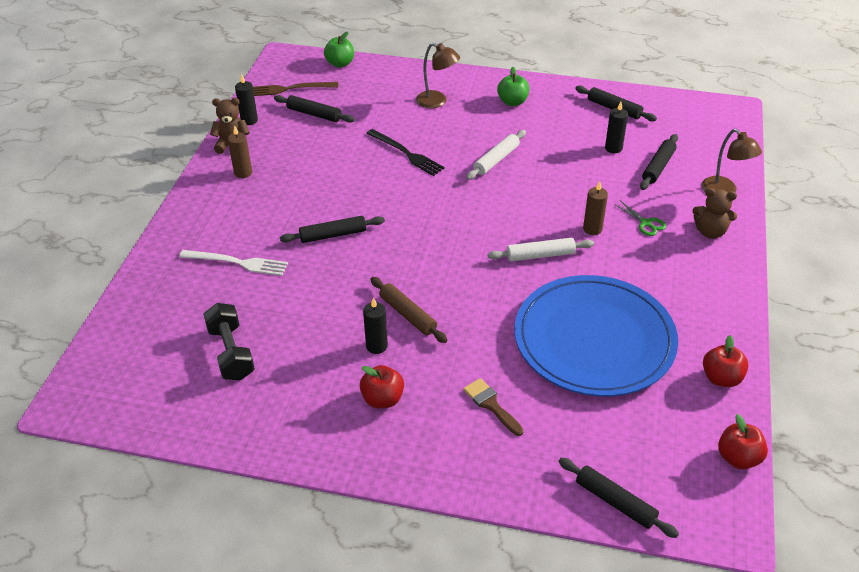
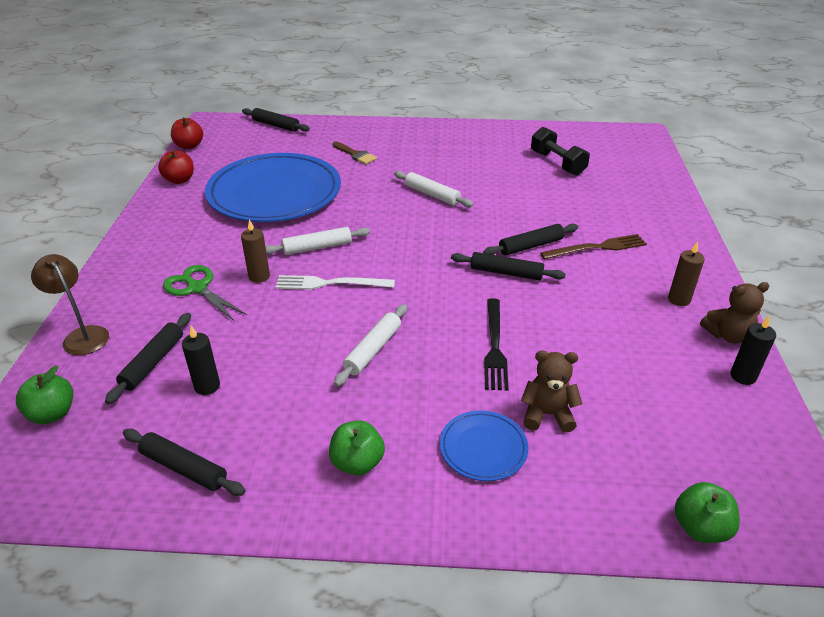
camera: 170 degrees right, 5 degrees down
white fork [179,250,288,276] -> white fork moved to [276,275,395,290]
brown fork [253,82,338,96] -> brown fork moved to [540,234,647,259]
black rolling pin [274,95,355,123] -> black rolling pin moved to [451,252,566,280]
red apple [360,365,404,408] -> none
black candle [363,297,388,354] -> none
black fork [366,129,445,176] -> black fork turned 120 degrees counterclockwise [484,298,509,391]
brown rolling pin [370,277,448,343] -> white rolling pin [394,171,474,207]
brown lamp [416,43,460,109] -> blue plate [440,410,528,481]
green scissors [614,200,666,236] -> green scissors [163,265,247,321], size x1.58
brown teddy bear [692,188,737,239] -> brown teddy bear moved to [521,350,582,433]
none -> green apple [16,365,73,424]

